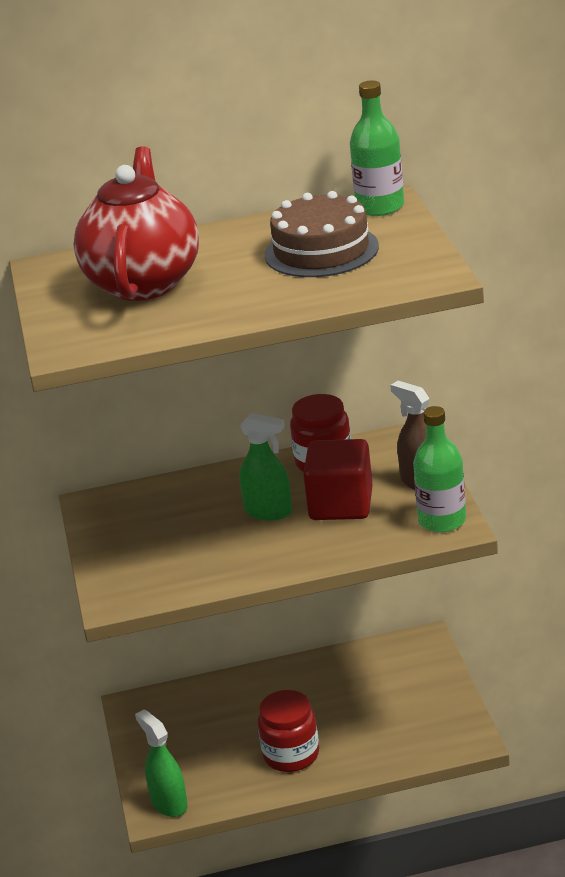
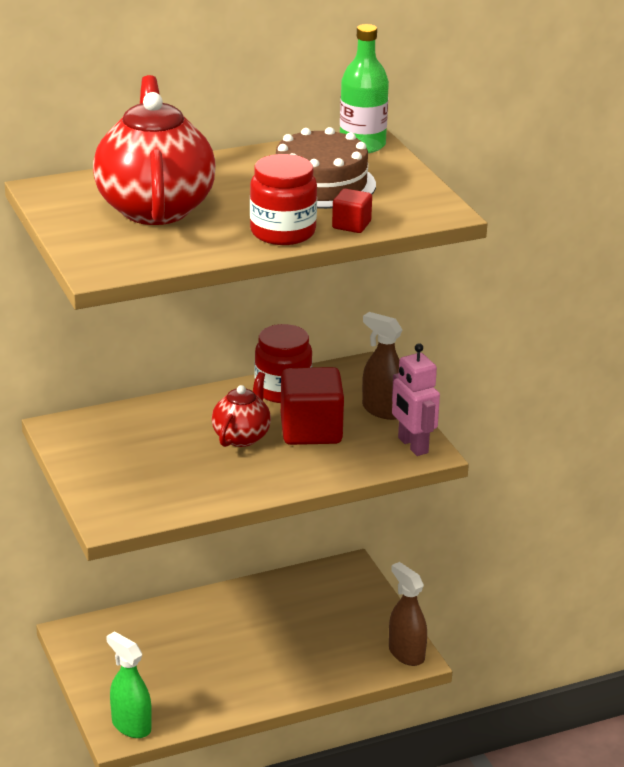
camera: 15 degrees left, 0 degrees up
green spray bottle [239,413,292,520] -> red teapot [212,372,271,447]
red jar [257,690,319,772] -> red jar moved to [250,154,317,245]
green bottle [413,406,466,532] -> pink robot [392,343,440,456]
none -> red cube [332,189,372,233]
none -> brown spray bottle [389,562,427,666]

